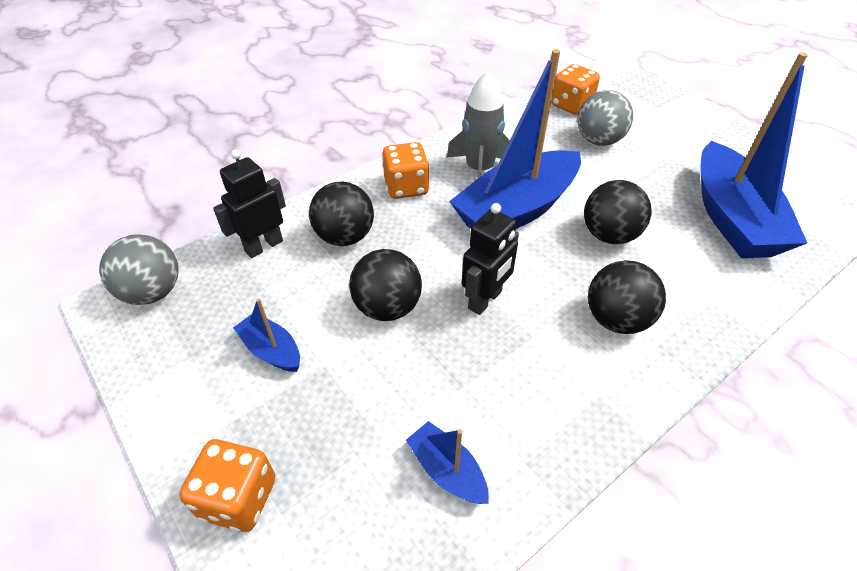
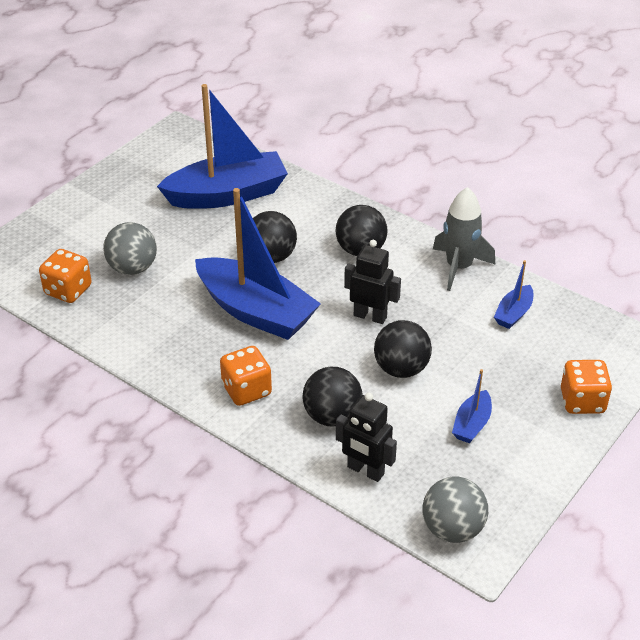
camera: 105 degrees left, 5 degrees down
grey rocket [447,71,510,179] -> grey rocket moved to [433,187,495,291]

